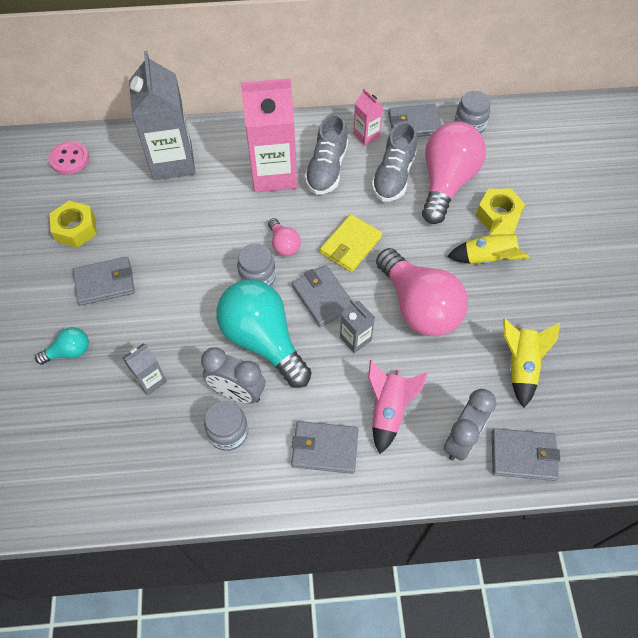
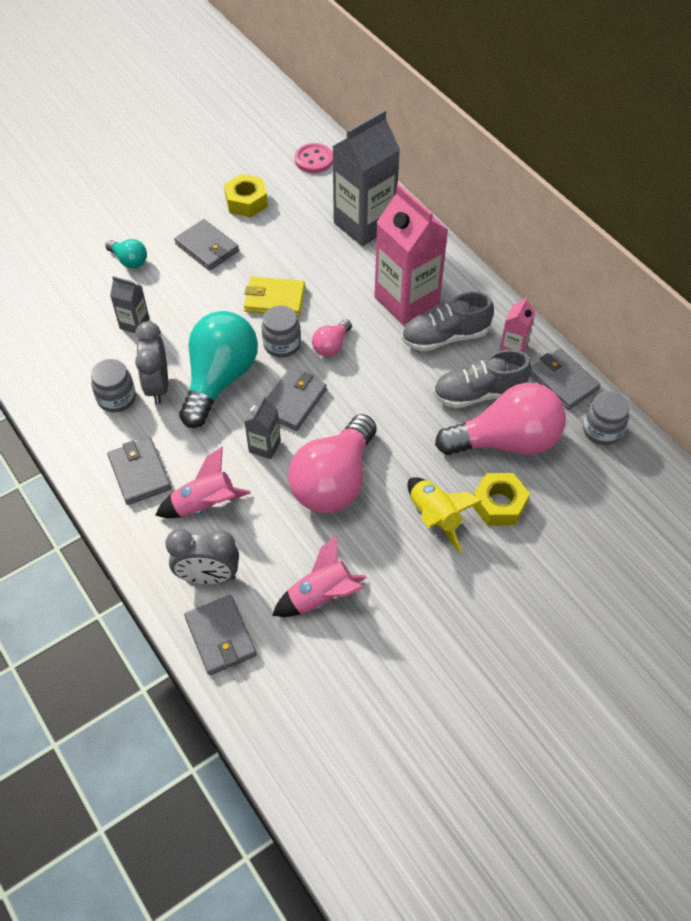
camera: 60 degrees right, 5 degrees down
yellow wallet [320,214,382,272] -> yellow wallet moved to [244,276,305,316]
yellow rocket [503,318,560,408] -> pink rocket [272,535,367,617]

